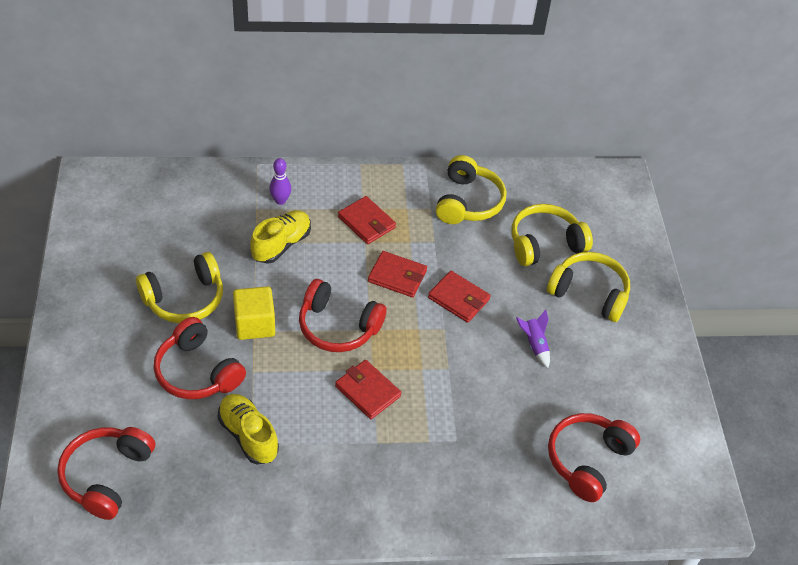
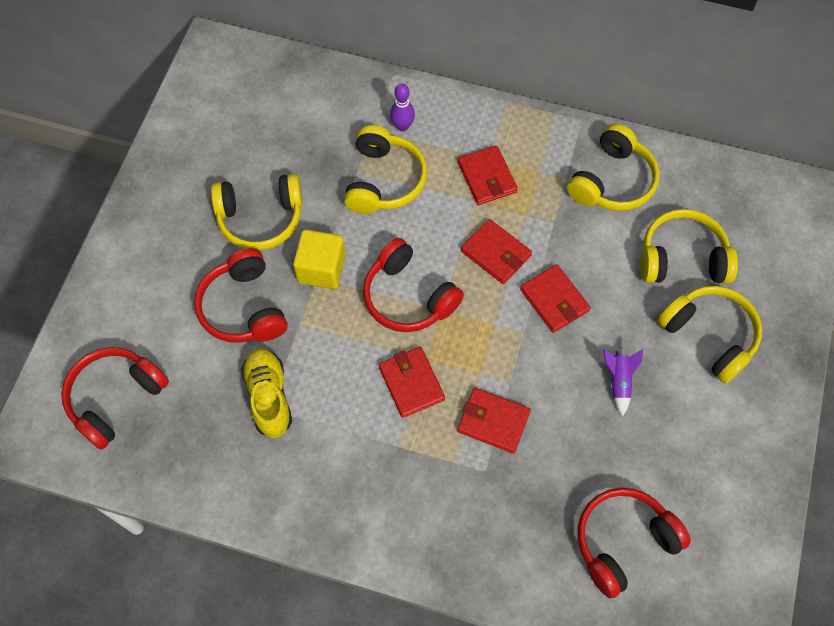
camera: 25 degrees right, 15 degrees up
yellow shoe [250,210,311,264] -> yellow headphones [344,125,427,214]
none -> red wallet [457,388,531,453]

